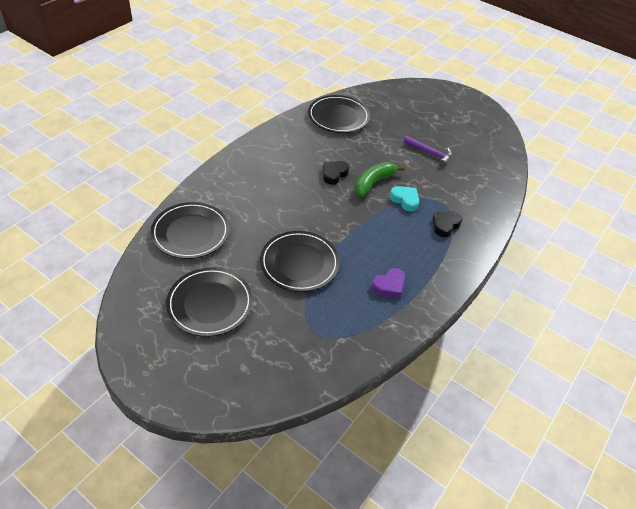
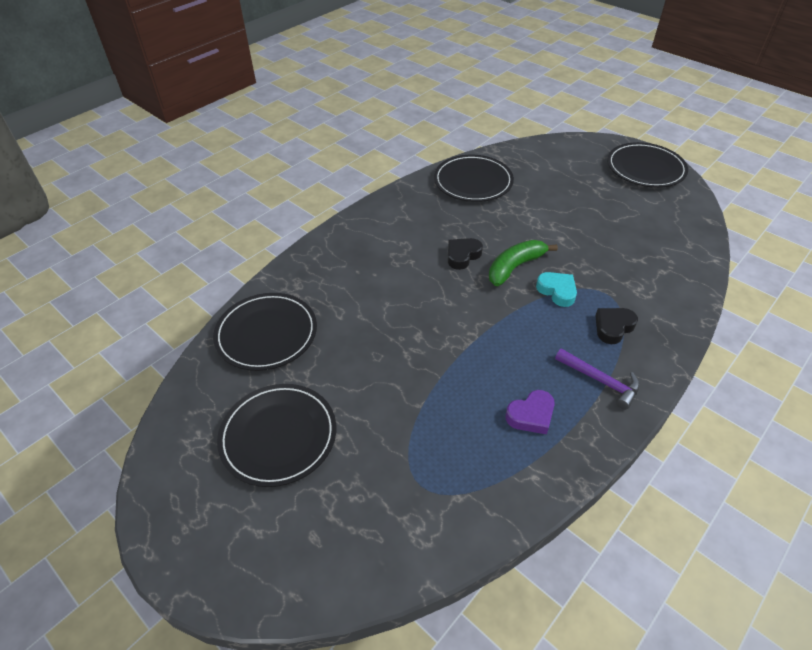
camera: 10 degrees right, 0 degrees up
black plate [260,231,340,292] -> black plate moved to [607,142,688,188]
purple hammer [403,136,452,166] -> purple hammer moved to [555,348,640,409]

